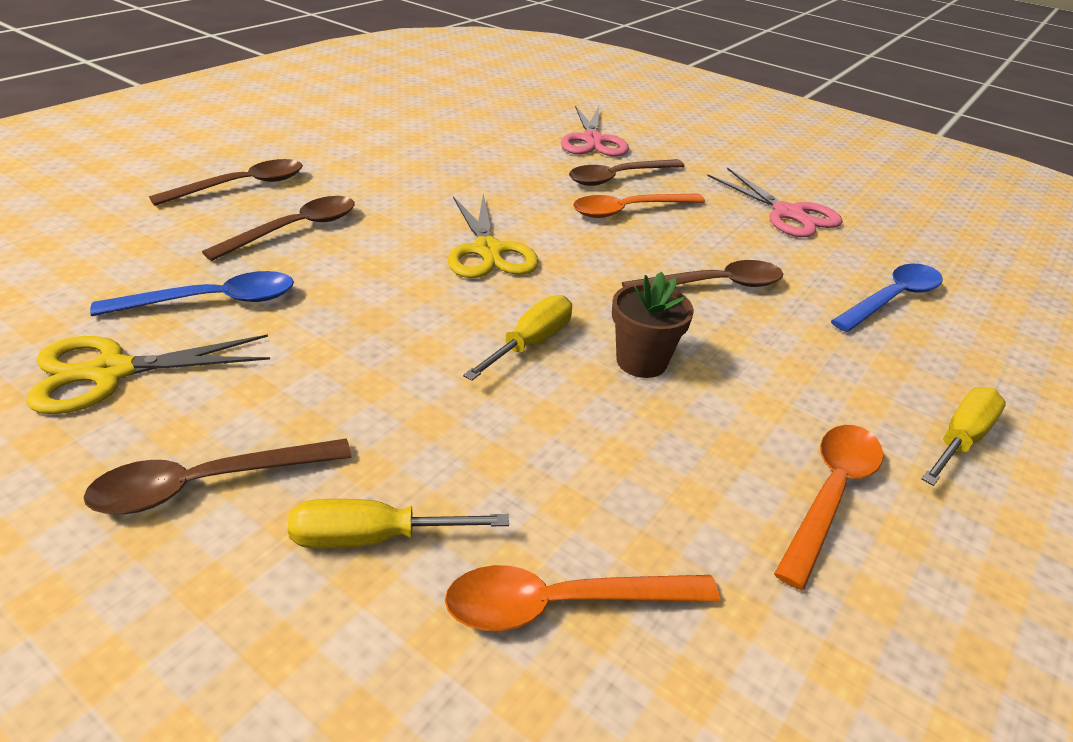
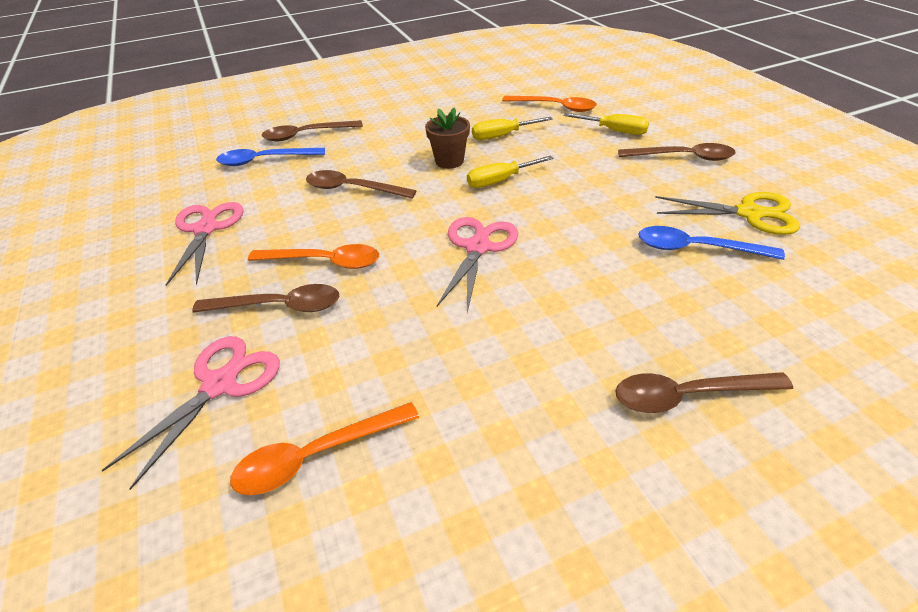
camera: 145 degrees left, 5 degrees up
brown spoon [202,196,355,261] -> brown spoon moved to [261,120,363,141]
yellow scissors [448,193,539,278] -> pink scissors [437,217,518,313]
orange spoon [774,425,883,590] -> orange spoon moved to [230,402,419,495]
yellow screwdriver [922,387,1006,486] -> yellow screwdriver moved to [472,117,553,140]

